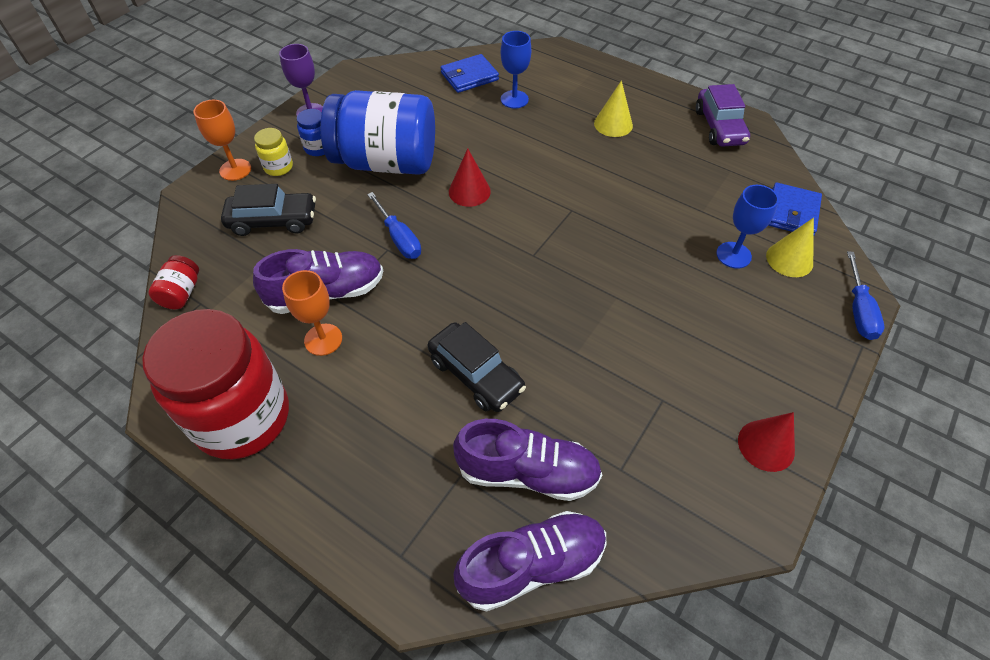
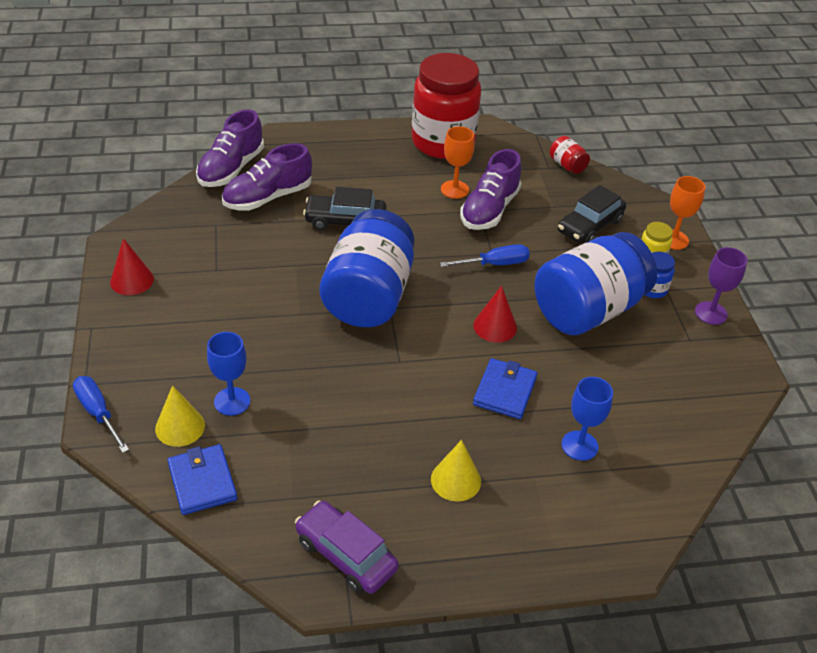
camera: 135 degrees right, 10 degrees down
blue screwdriver [367,192,421,259] -> blue screwdriver turned 150 degrees clockwise [440,244,530,267]
blue wallet [441,54,499,93] -> blue wallet moved to [473,358,538,419]
none -> blue jar [320,209,414,327]

